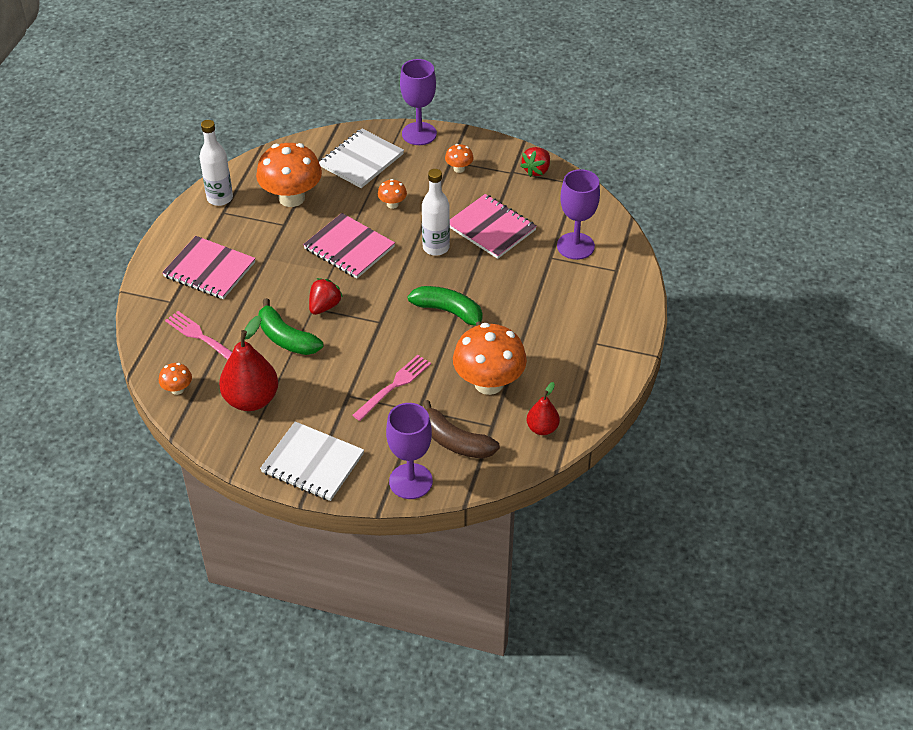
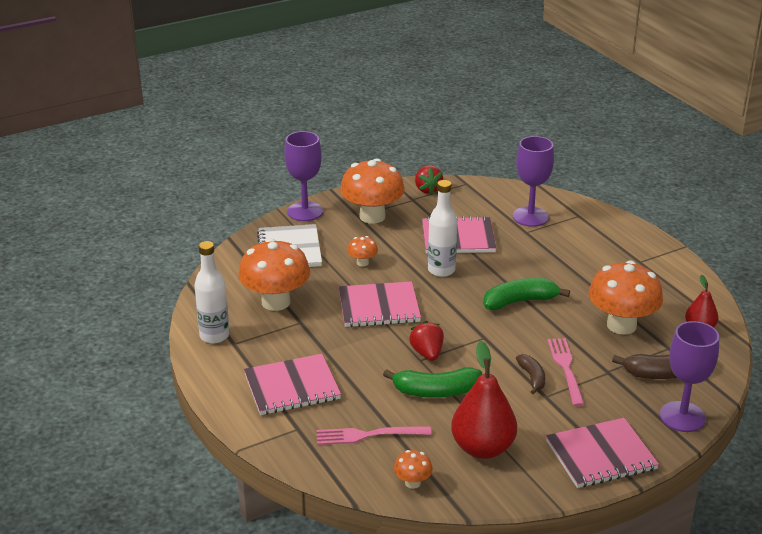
camera: 45 degrees left, 15 degrees down
white notebook [260,421,364,501] -> pink notebook [546,418,659,488]
orange mushroom [445,144,474,173] -> orange mushroom [340,158,405,224], size x2.21
none -> brown banana [516,354,545,394]

